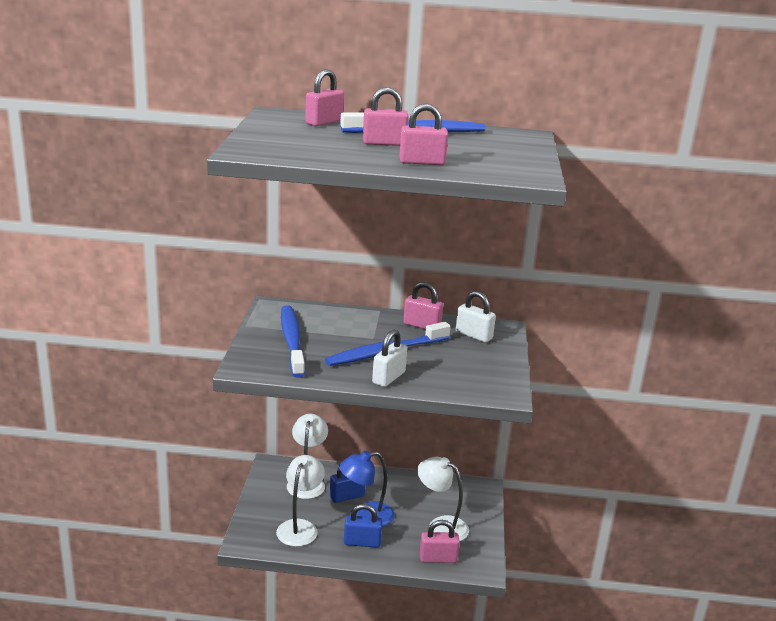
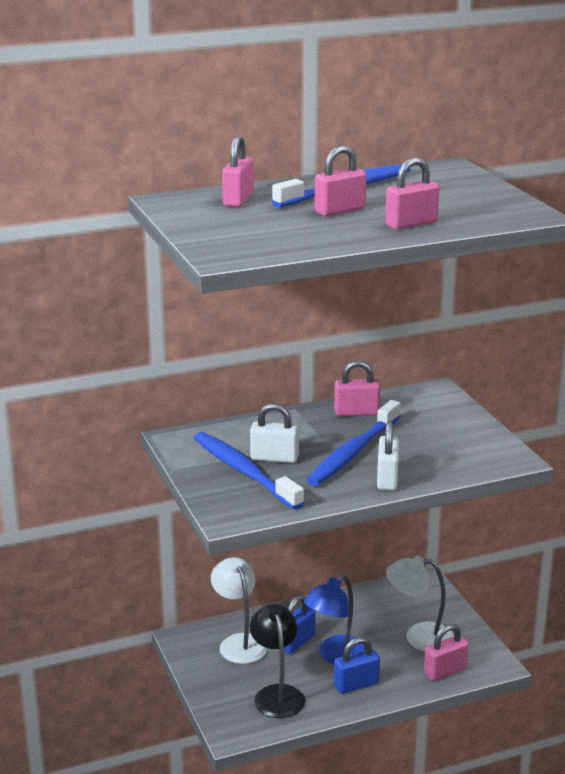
camera: 25 degrees left, 0 degrees up
white lamp [276,455,325,547] -> black lamp [250,604,305,718]
white padlock [456,291,496,342] -> white padlock moved to [250,403,299,463]

